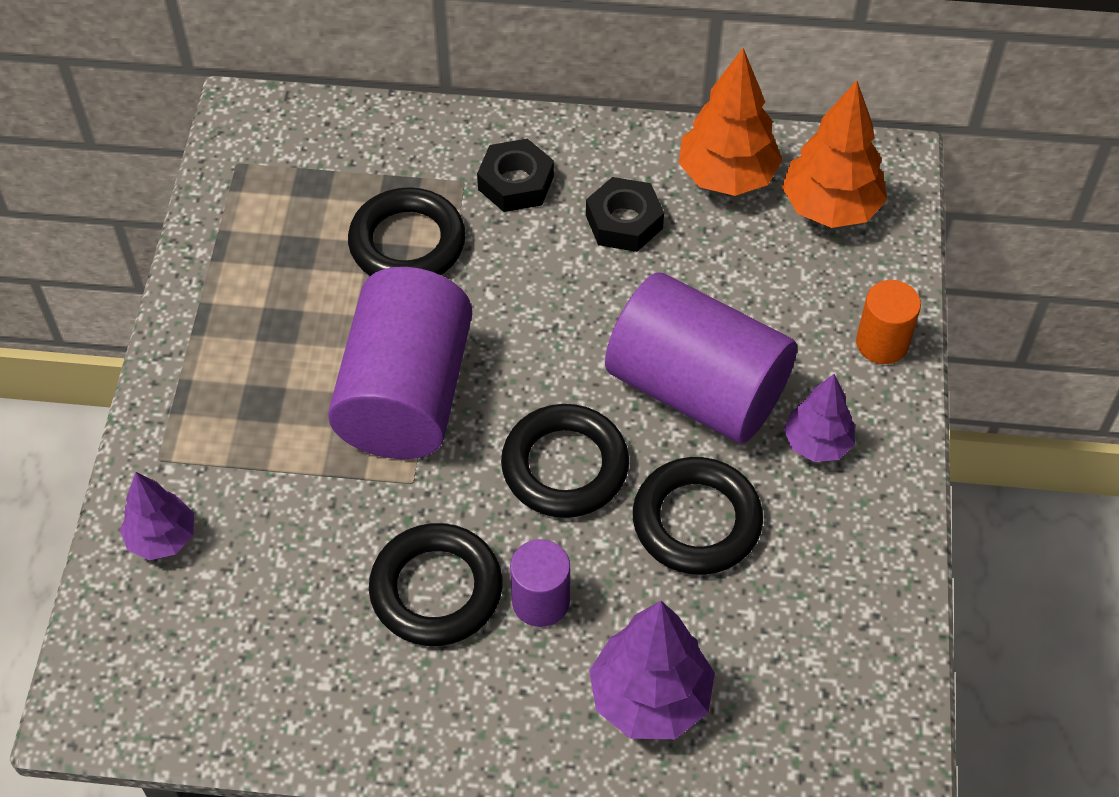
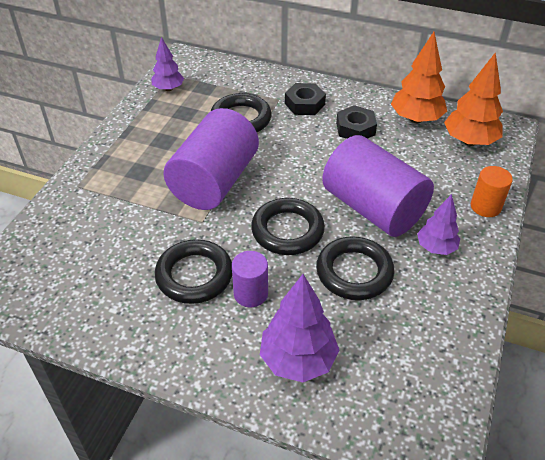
camera: 15 degrees right, 10 degrees down
purple tree [120,472,194,560] -> purple tree moved to [151,37,184,91]

